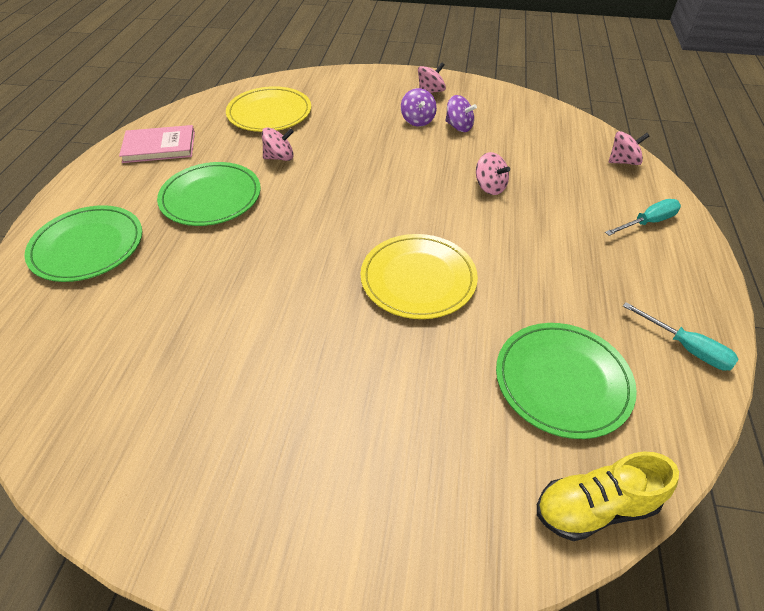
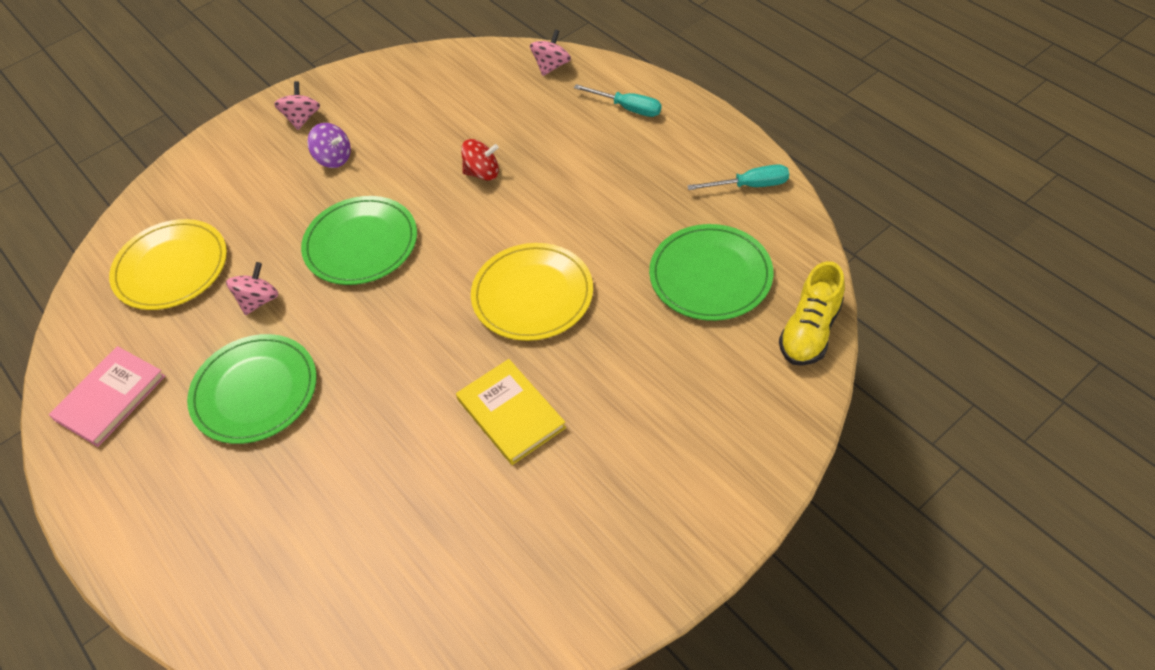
camera: 45 degrees left, 5 degrees up
green plate [24,205,142,282] -> green plate moved to [301,196,417,285]
purple spinning top [445,95,477,132] -> none
pink spinning top [476,152,510,195] -> red spinning top [461,139,499,180]
turquoise screwdriver [605,199,681,236] -> turquoise screwdriver turned 105 degrees clockwise [574,84,661,117]
none -> yellow book [456,359,566,465]

